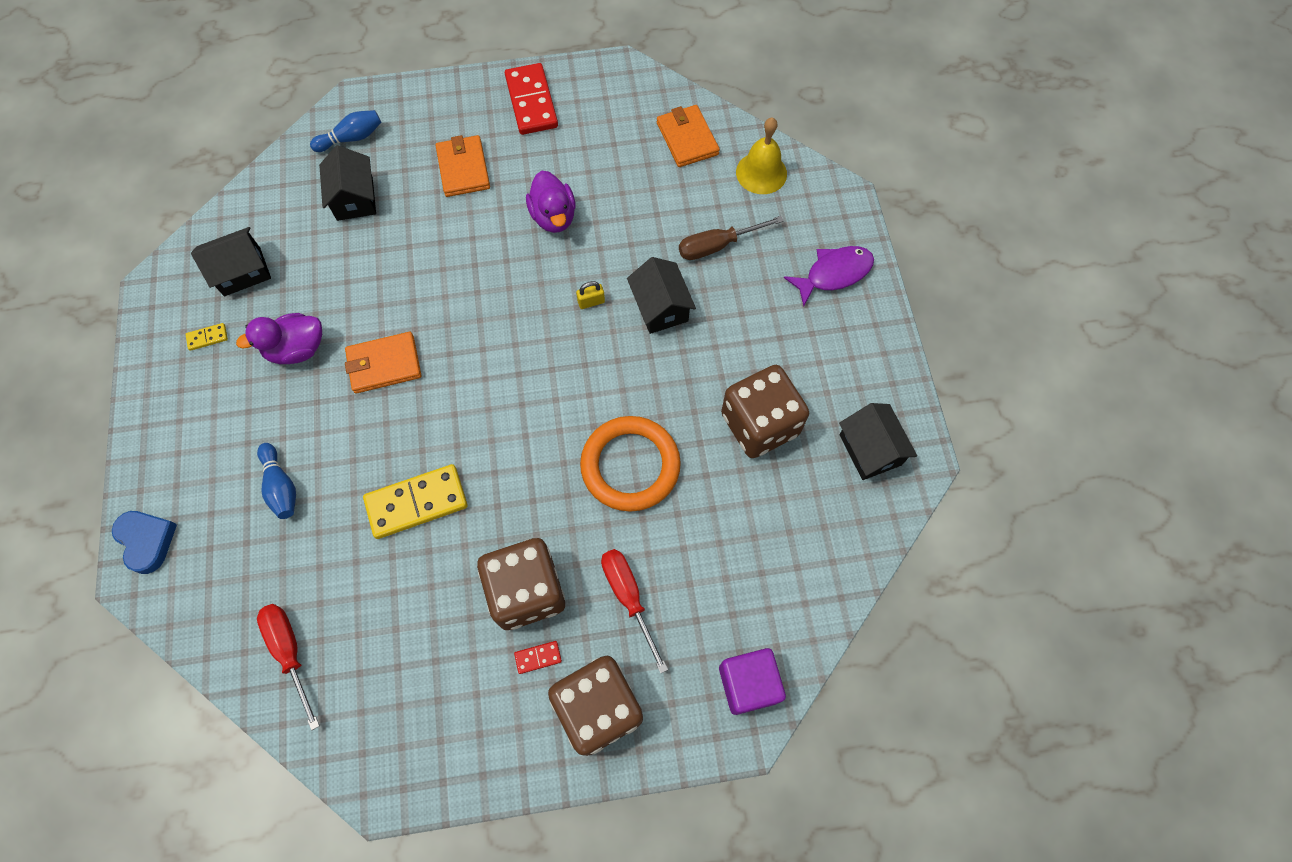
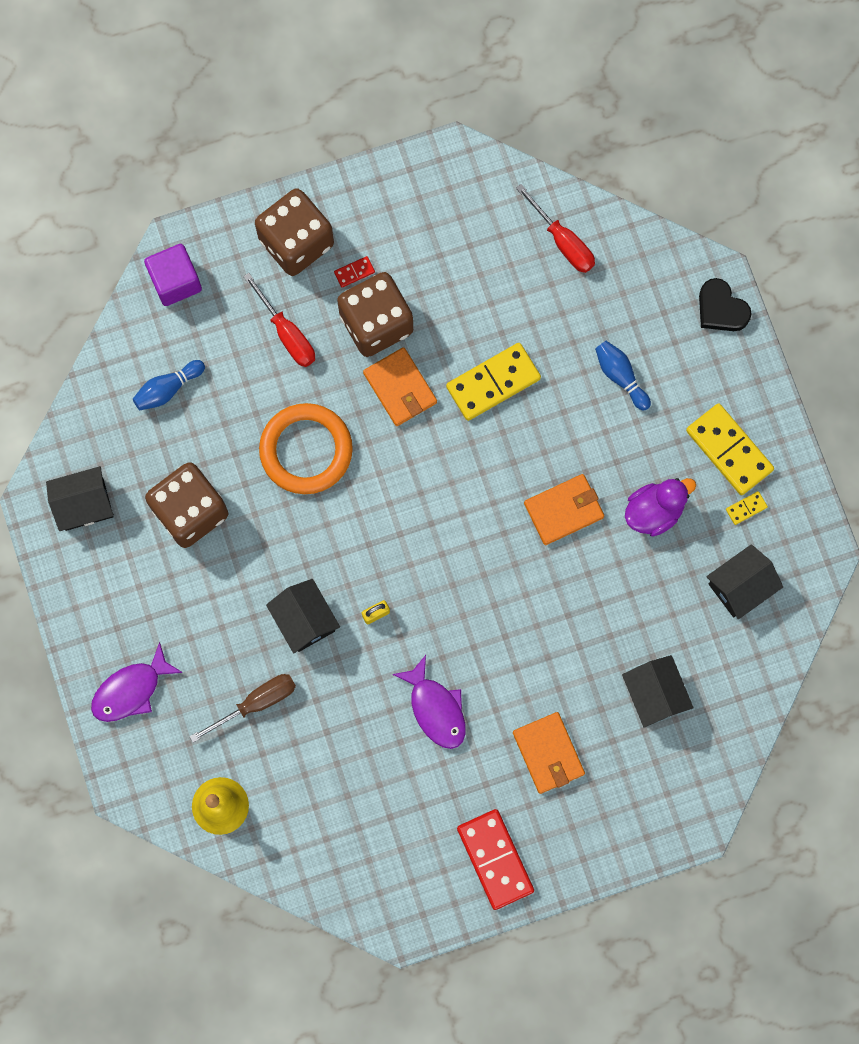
camera: 170 degrees right, 10 degrees up
blue heart [112,511,177,574] -> black heart [699,278,752,331]
blue bowling pin [310,110,381,152] -> blue bowling pin moved to [133,360,205,410]
purple duck [526,171,576,233] -> purple fish [392,655,466,749]
orange wallet [657,105,720,167] -> orange wallet moved to [363,347,437,426]
black house [839,403,917,480] -> black house turned 75 degrees counterclockwise [46,466,114,531]
none -> yellow domino [686,403,774,495]

